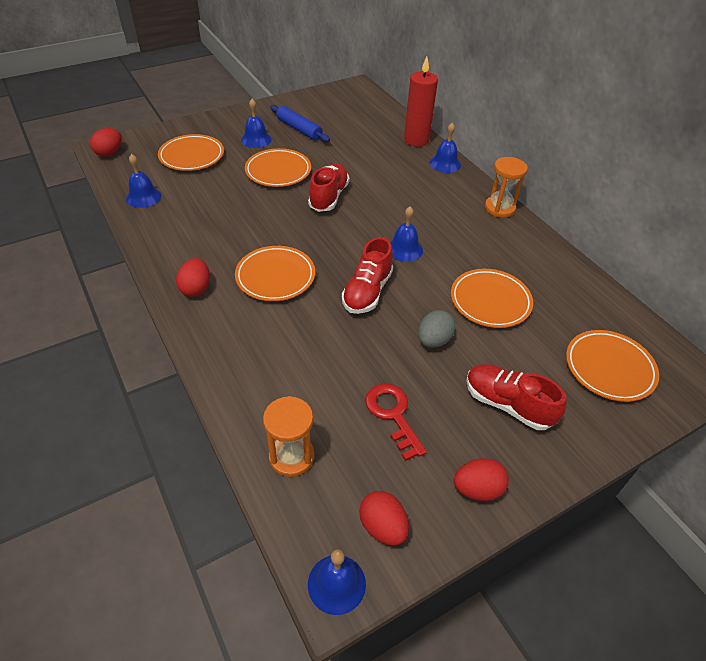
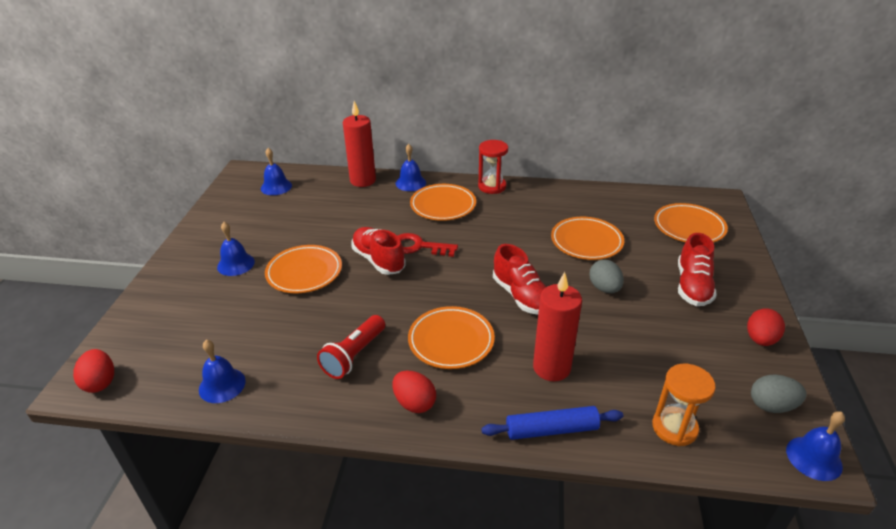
camera: 50 degrees left, 10 degrees down
orange plate [158,134,224,171] -> orange plate moved to [410,184,476,221]
blue rolling pin [270,105,330,142] -> blue rolling pin moved to [481,406,623,440]
red egg [359,491,409,545] -> grey egg [751,375,807,413]
red key [365,383,427,461] -> red key moved to [397,233,458,257]
blue bell [390,207,423,262] -> blue bell moved to [261,148,292,195]
red shoe [466,364,567,430] -> red shoe turned 60 degrees counterclockwise [678,233,717,306]
orange hourglass [485,157,528,218] -> red hourglass [478,140,508,194]
none -> red flashlight [317,315,385,379]
none -> red candle [533,272,582,381]

